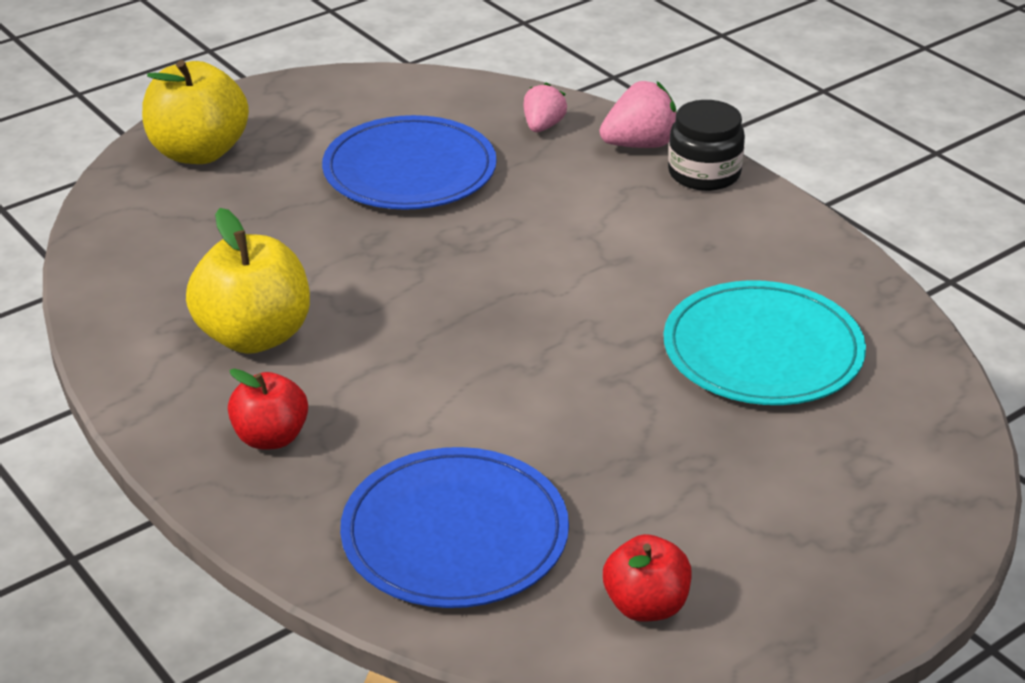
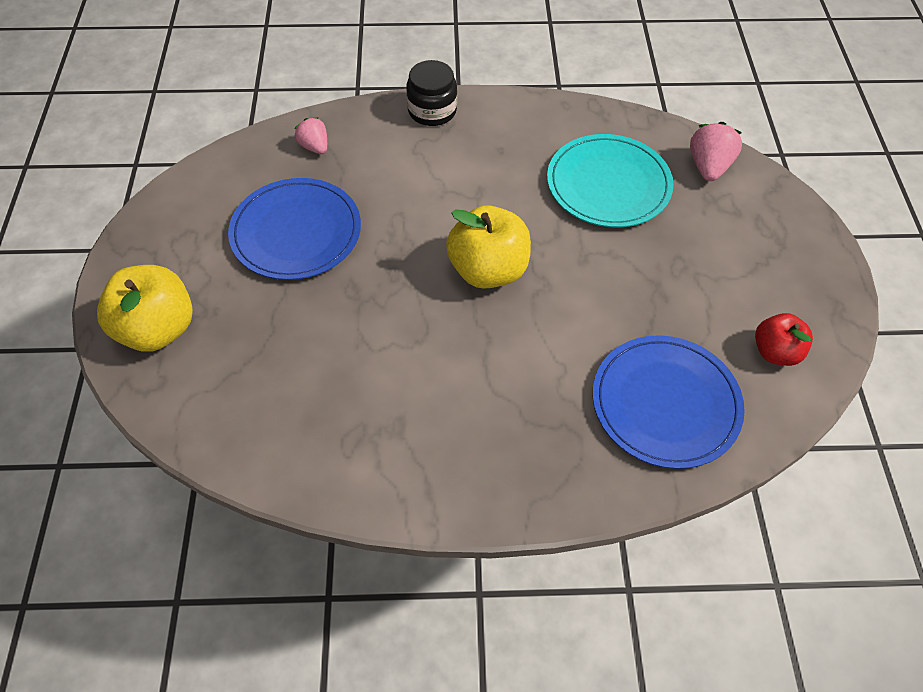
camera: 55 degrees left, 20 degrees up
yellow apple [186,208,310,354] -> yellow apple moved to [446,205,531,289]
red apple [228,369,308,450] -> none
pink strawberry [600,81,677,148] -> pink strawberry moved to [690,122,742,181]

